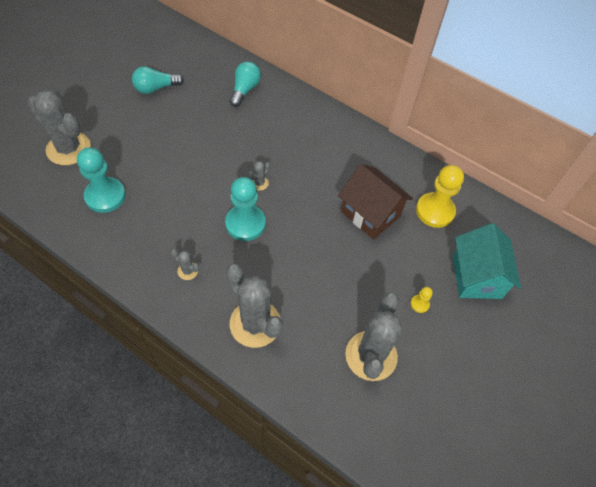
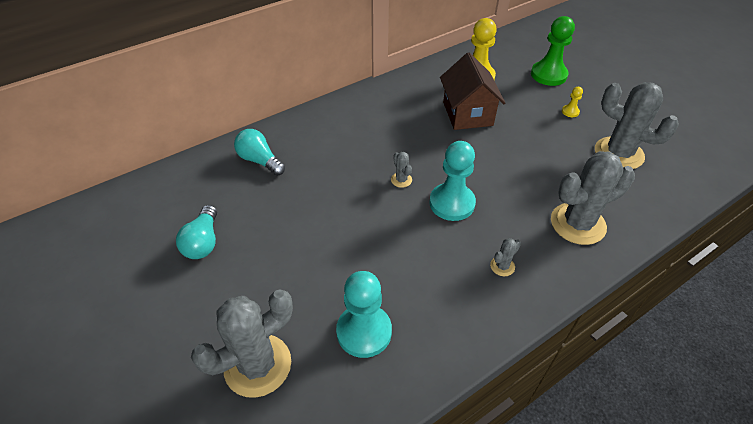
camera: 65 degrees left, 10 degrees down
brown house [338,164,413,239] -> brown house turned 75 degrees counterclockwise [440,52,505,130]
turquoise house [453,223,521,299] -> green pawn [531,16,575,86]

